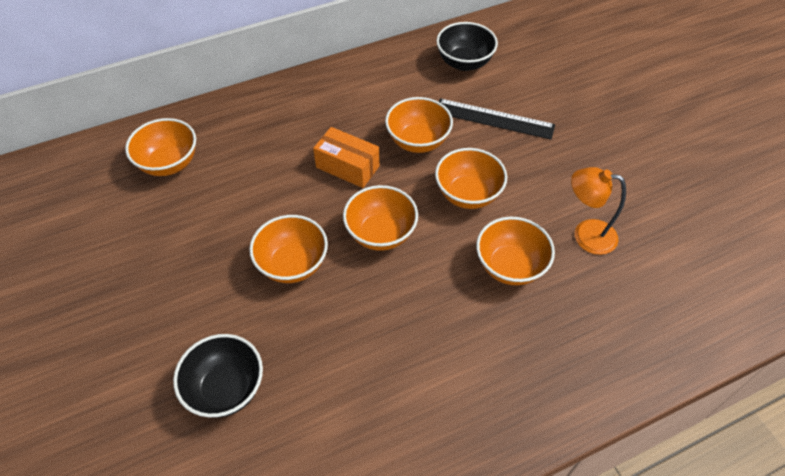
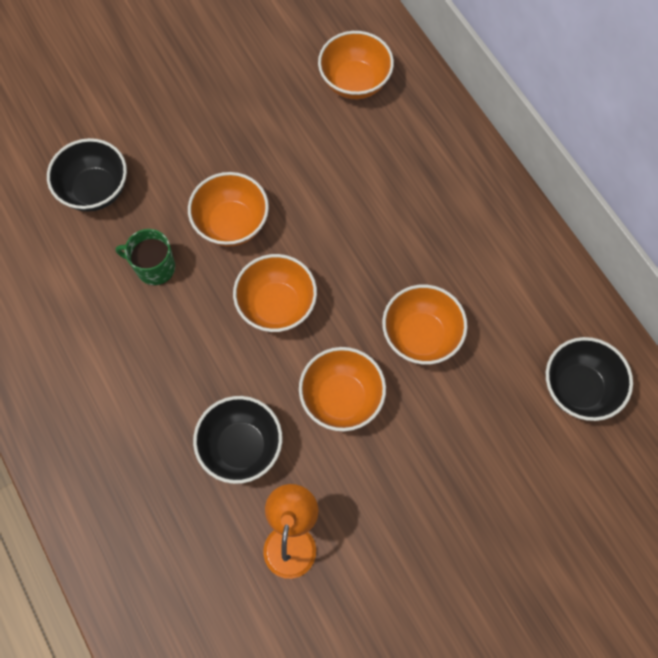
camera: 85 degrees right, 15 degrees up
orange box [313,127,380,188] -> none
black ruler [439,98,555,140] -> none
orange bowl [476,217,555,285] -> black bowl [193,396,282,484]
none -> green mug [116,229,175,286]

